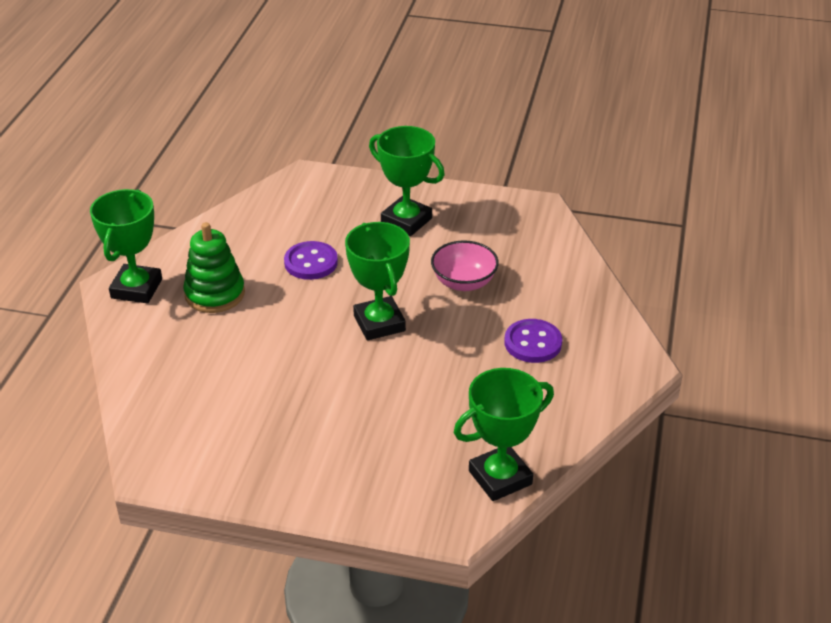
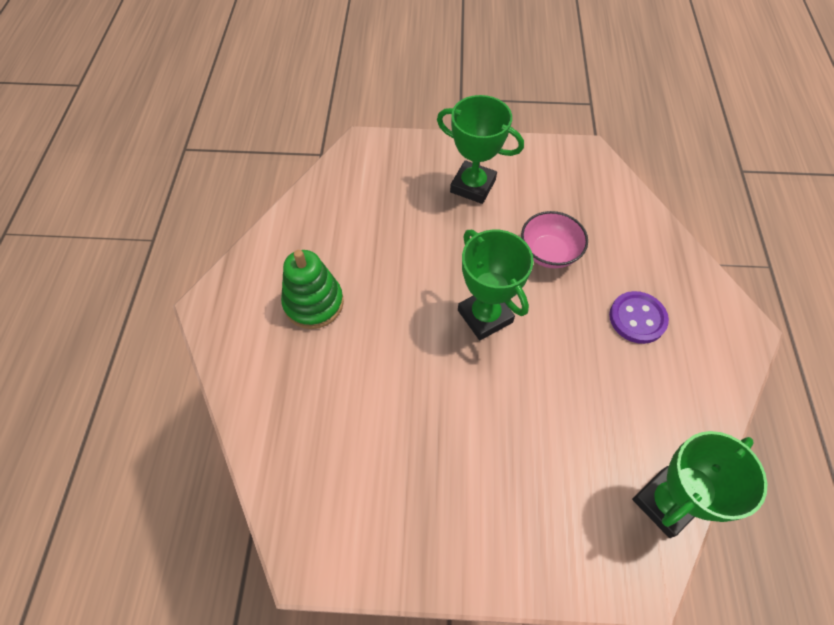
camera: 10 degrees left, 20 degrees up
green trophy [90,189,162,304] -> none
purple button [284,241,338,280] -> none

